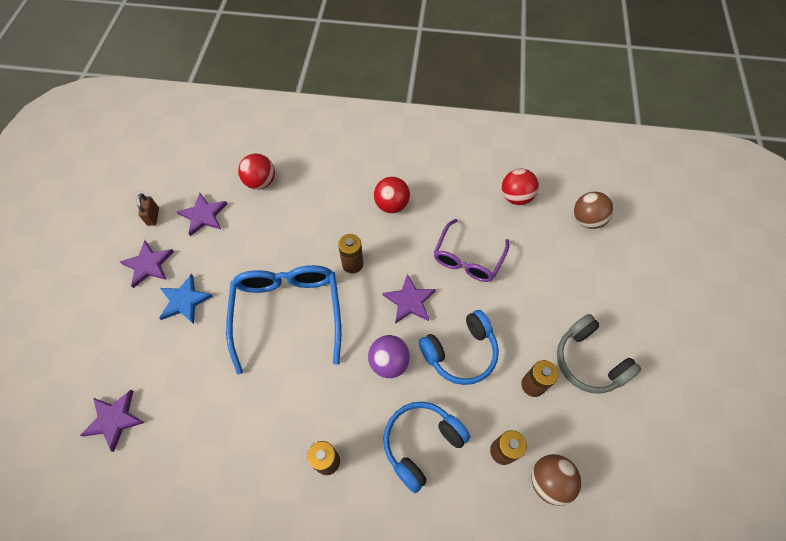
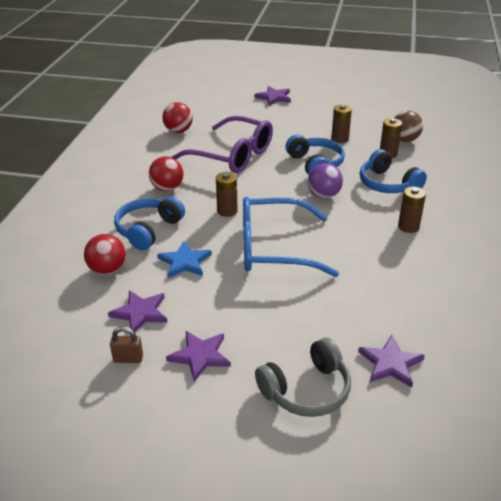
camera: 85 degrees left, 25 degrees down
blue star [159,274,213,324] -> blue star moved to [157,241,212,278]
purple star [383,274,436,324] -> purple star moved to [255,86,291,106]
purple glasses [434,219,509,282] -> purple glasses [172,116,273,173], size x1.53
grey headphones [557,314,642,394] -> grey headphones moved to [255,337,351,417]
brown ball [574,192,614,229] -> none
none -> blue headphones [114,196,185,250]

